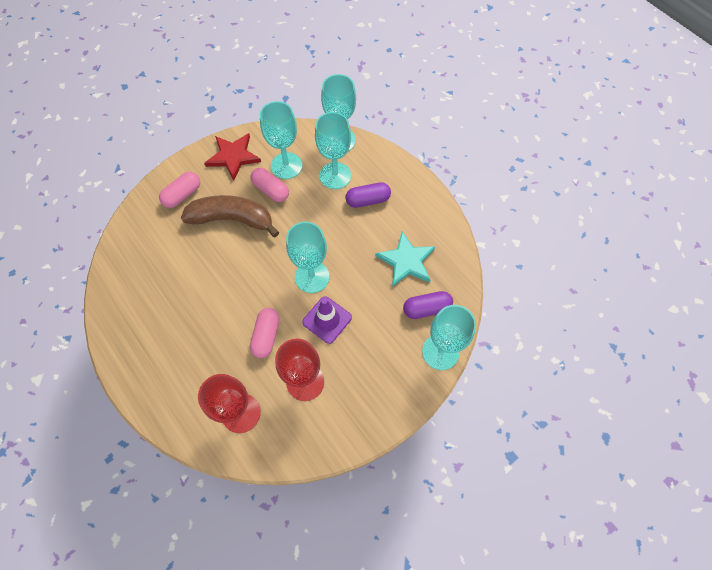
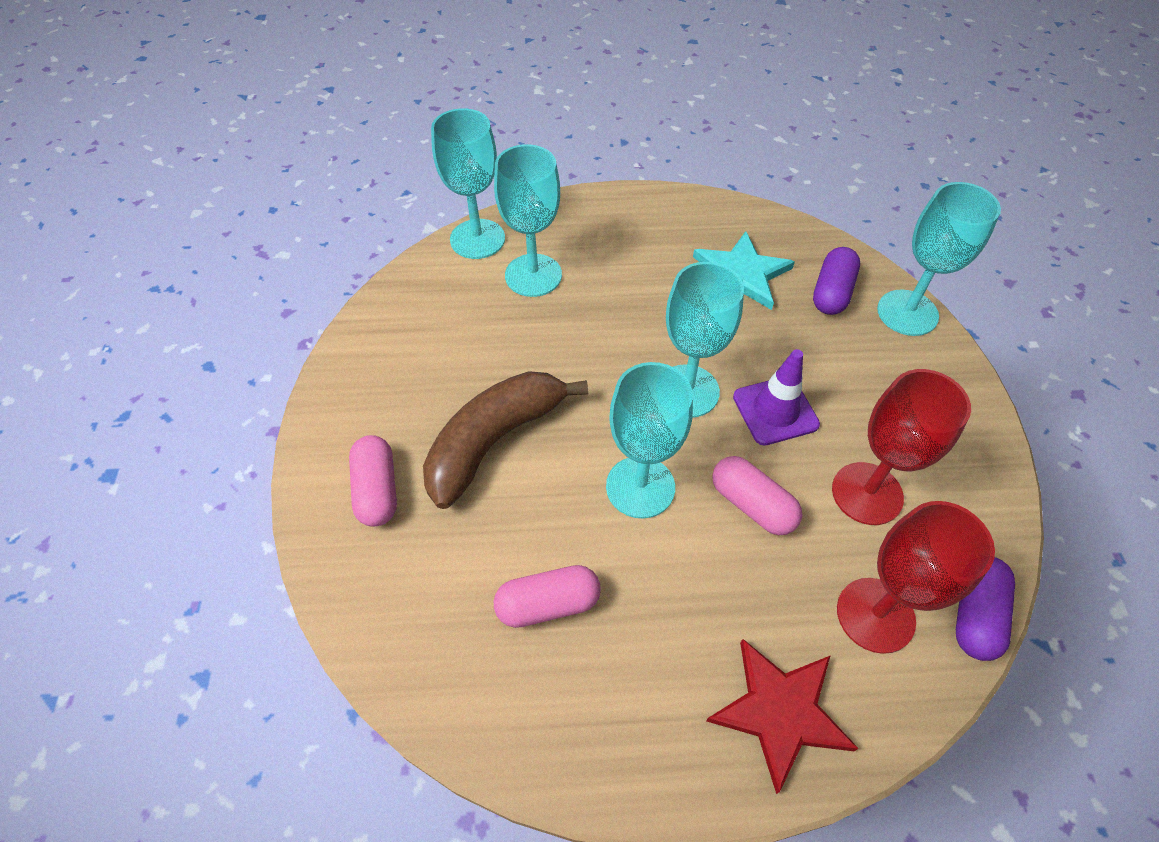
camera: 55 degrees left, 10 degrees down
red star [204,133,261,181] -> red star moved to [706,639,859,794]
pink capsule [251,168,289,202] -> pink capsule moved to [494,565,601,628]
turquoise goblet [260,101,302,179] -> turquoise goblet moved to [606,362,693,518]
purple capsule [345,182,391,208] -> purple capsule moved to [956,557,1015,661]

